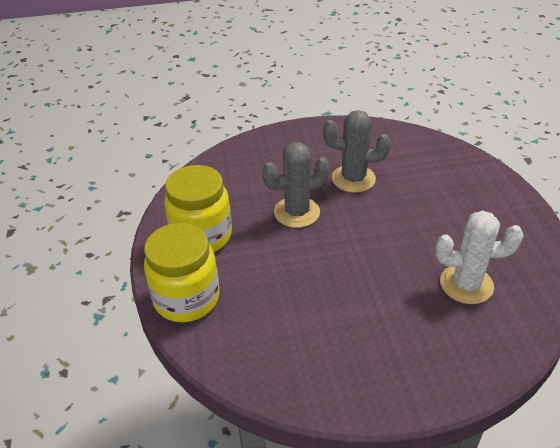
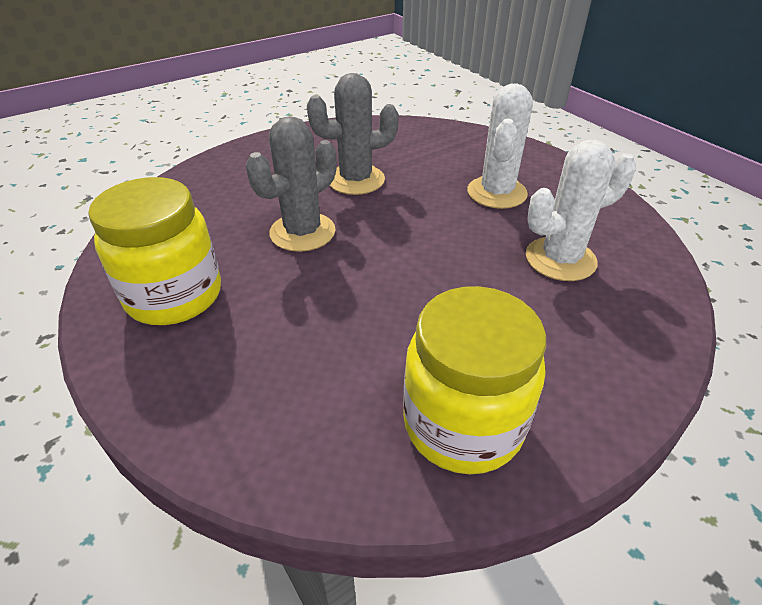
camera: 25 degrees left, 0 degrees up
yellow jar [144,223,220,322] -> yellow jar moved to [403,286,546,474]
none -> white cactus [467,83,533,209]

